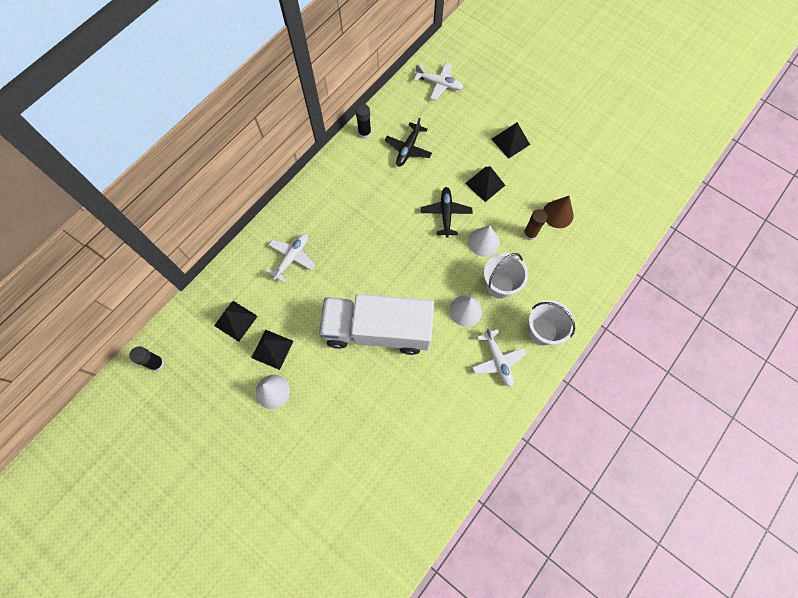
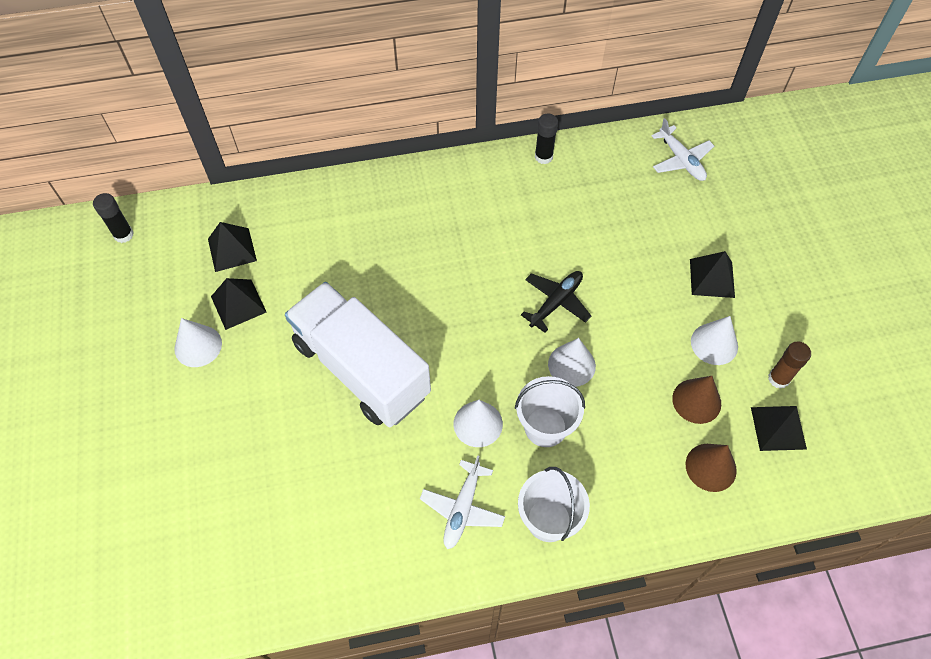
camera: 40 degrees right, 10 degrees down
white plane [266,234,316,282] -> none
black plane [385,117,432,166] -> none
black pyramid [465,166,505,202] -> black pyramid moved to [751,406,807,451]
brown glue stick [523,209,547,240] -> brown glue stick moved to [768,341,811,389]
none -> brown cone [686,444,737,492]
none -> white cone [691,316,738,365]

